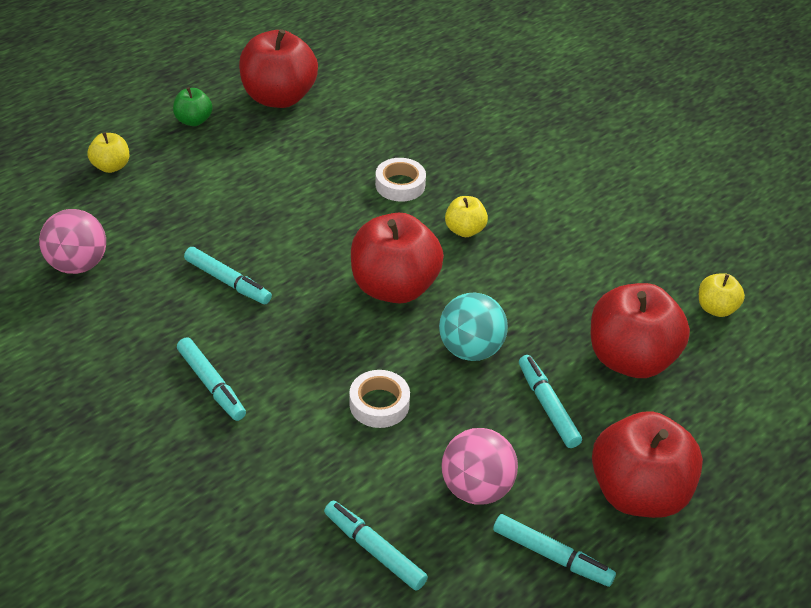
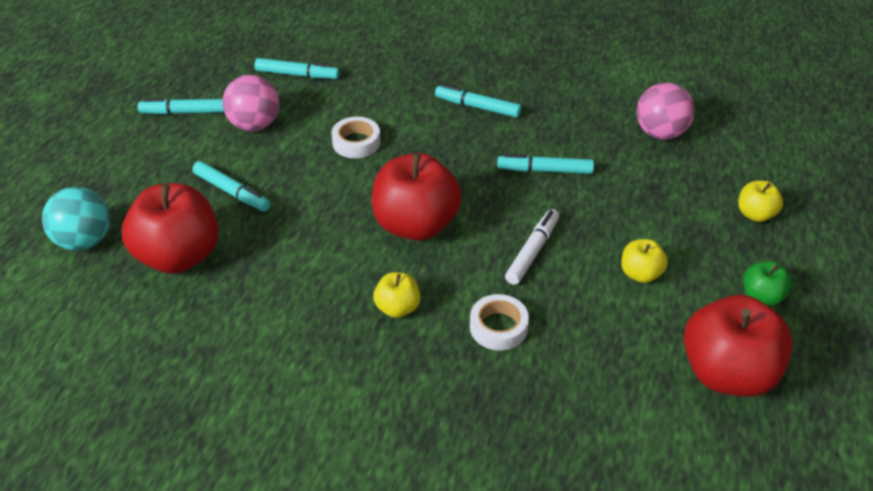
camera: 150 degrees right, 0 degrees up
turquoise ball [439,292,508,361] -> turquoise ball moved to [42,187,110,251]
red apple [592,411,703,518] -> none
yellow apple [699,273,745,317] -> yellow apple moved to [621,239,668,283]
none -> white marker [505,209,559,285]

